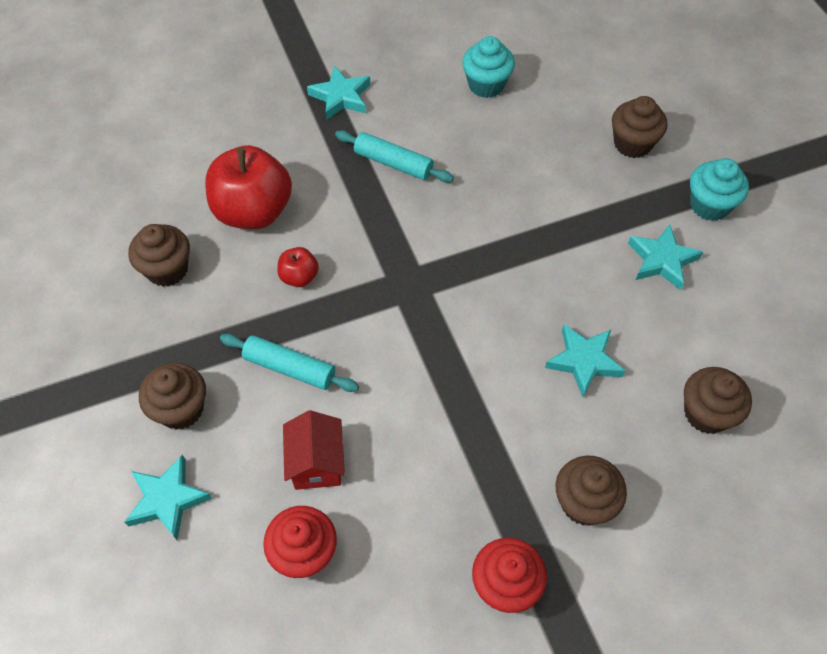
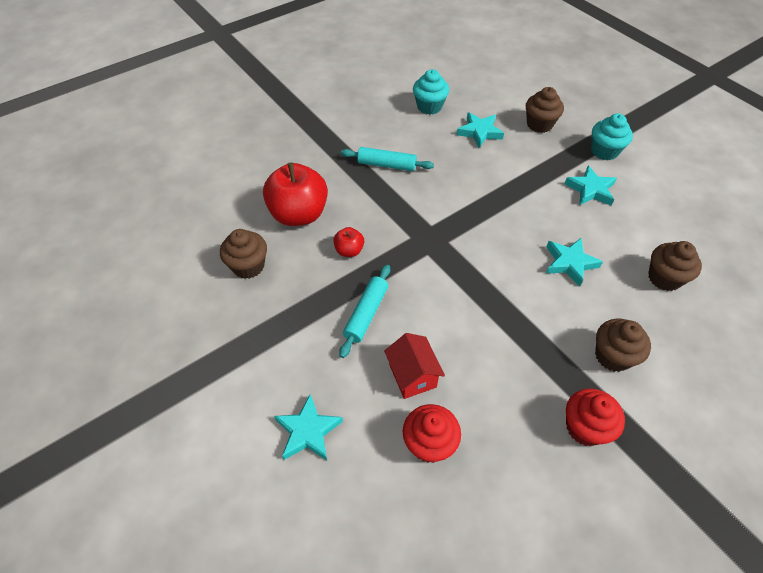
camera: 15 degrees left, 5 degrees down
brown cupcake [139,363,206,430] -> none
turquoise rolling pin [220,334,359,392] -> turquoise rolling pin turned 75 degrees counterclockwise [339,265,390,358]
turquoise star [307,65,370,120] -> turquoise star moved to [457,112,504,148]

